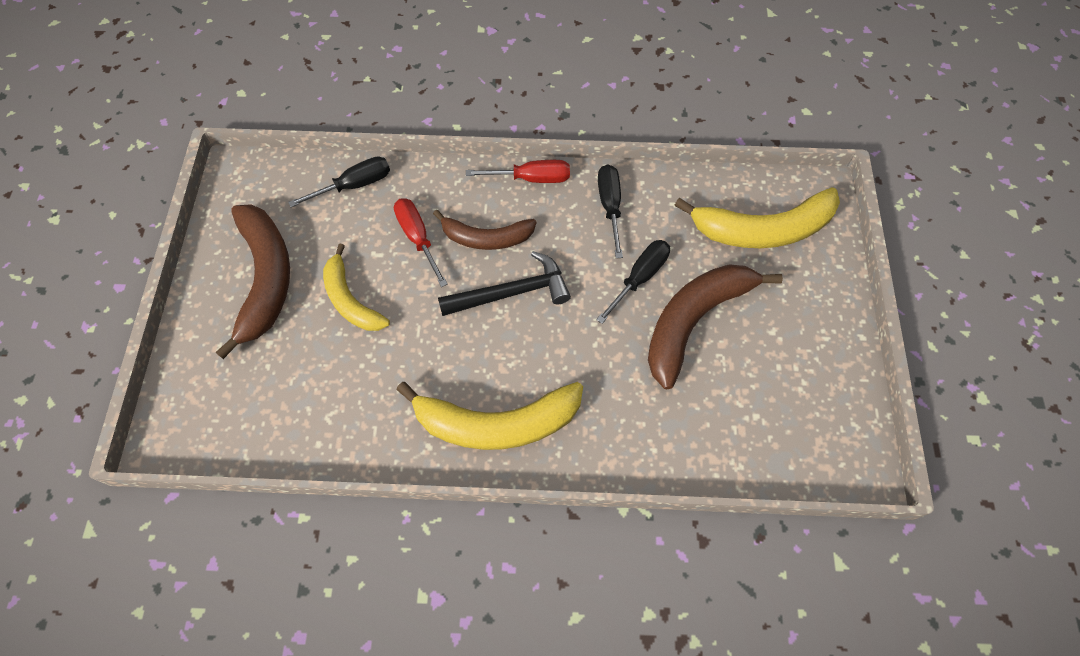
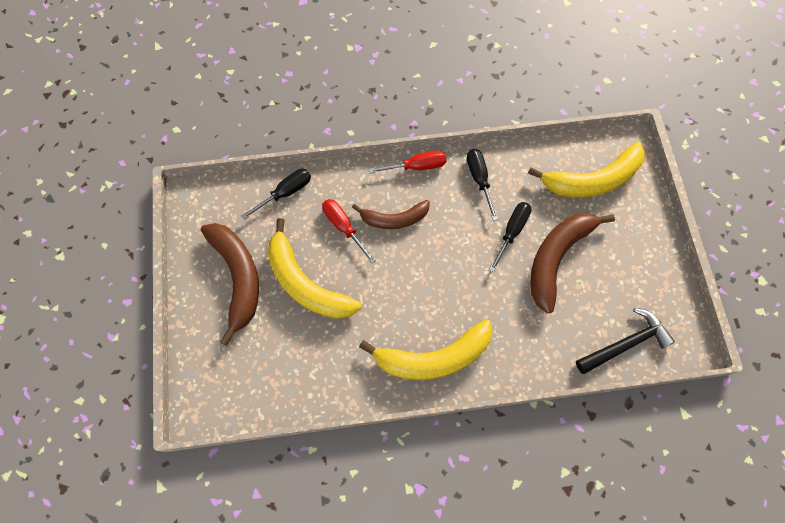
camera: 10 degrees left, 5 degrees up
yellow banana [323,243,390,331] -> yellow banana [268,218,361,319], size x1.59
black hammer [438,251,571,316] -> black hammer moved to [576,308,675,374]

